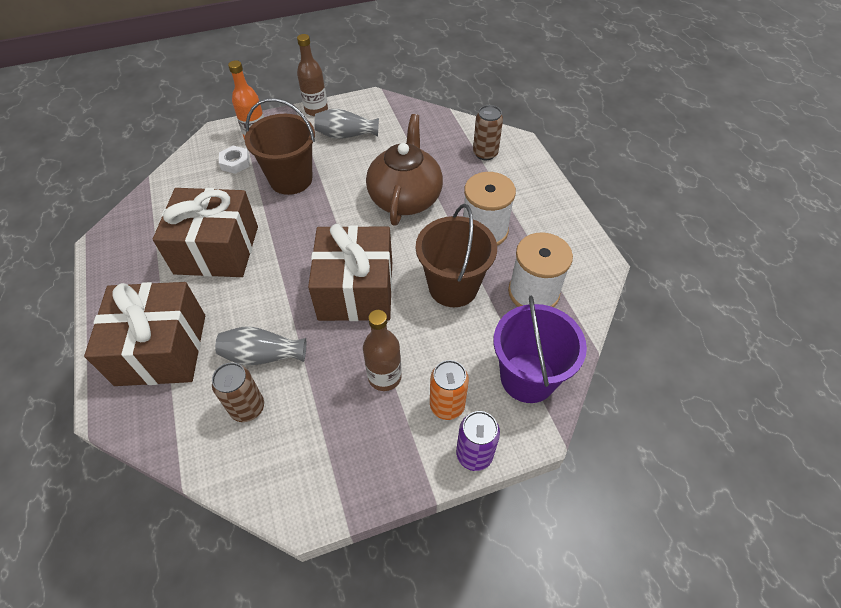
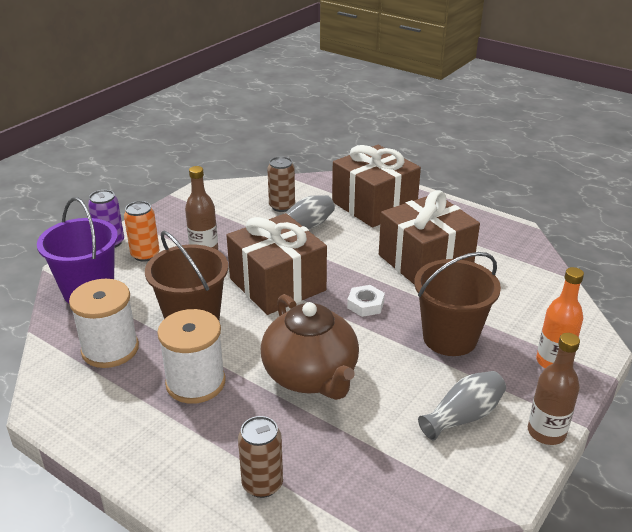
camera: 145 degrees right, 20 degrees down
white nut [219,146,250,174] -> white nut moved to [347,285,385,317]

